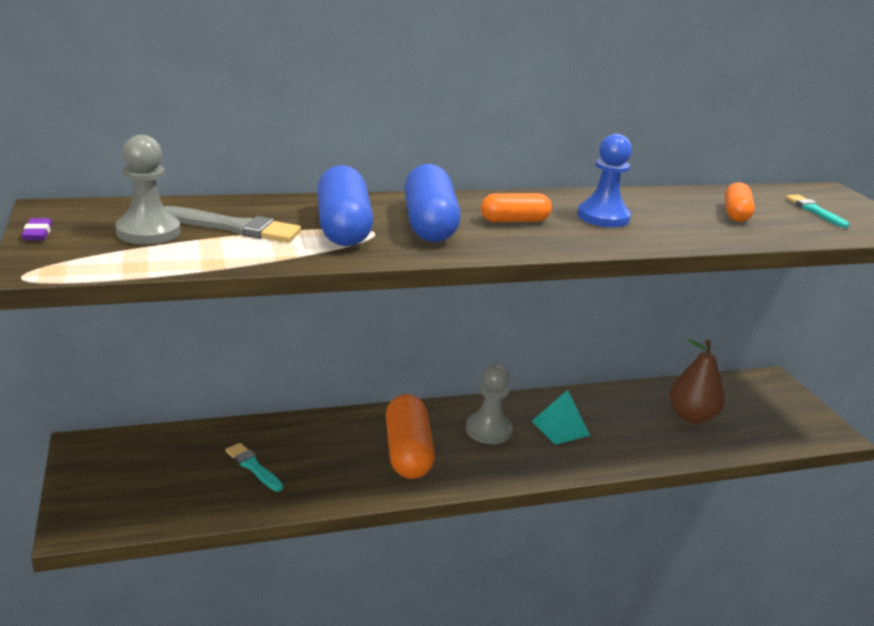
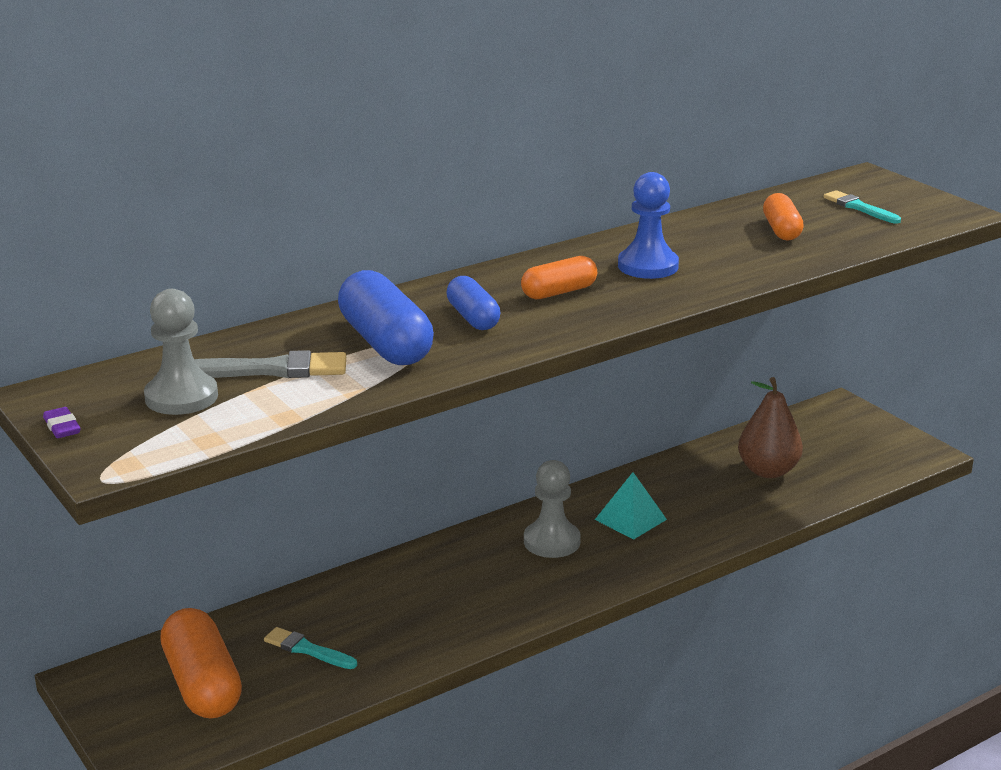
camera: 15 degrees left, 0 degrees up
orange capsule [386,394,435,479] -> orange capsule moved to [160,608,242,718]
blue capsule [404,164,461,242] -> blue capsule [446,276,501,330], size x0.59

